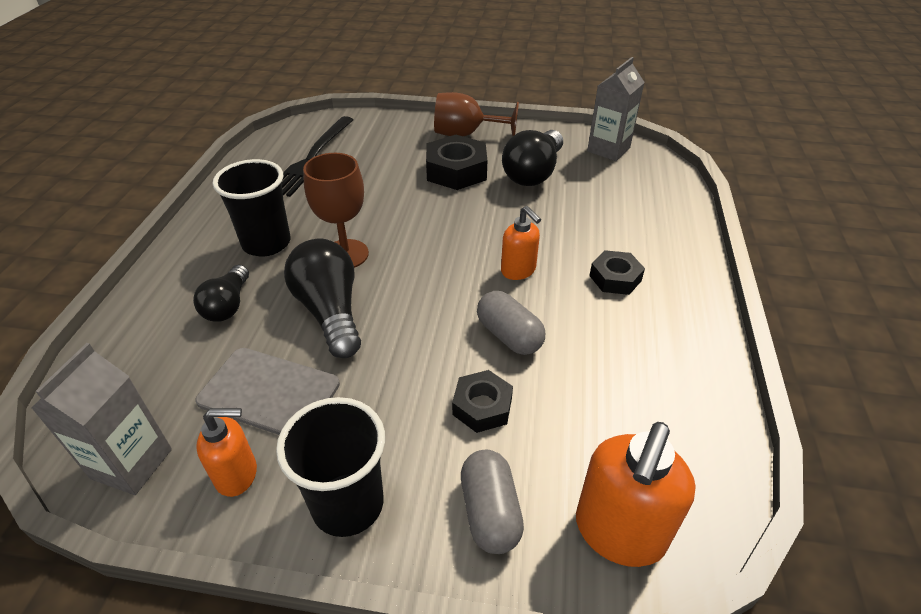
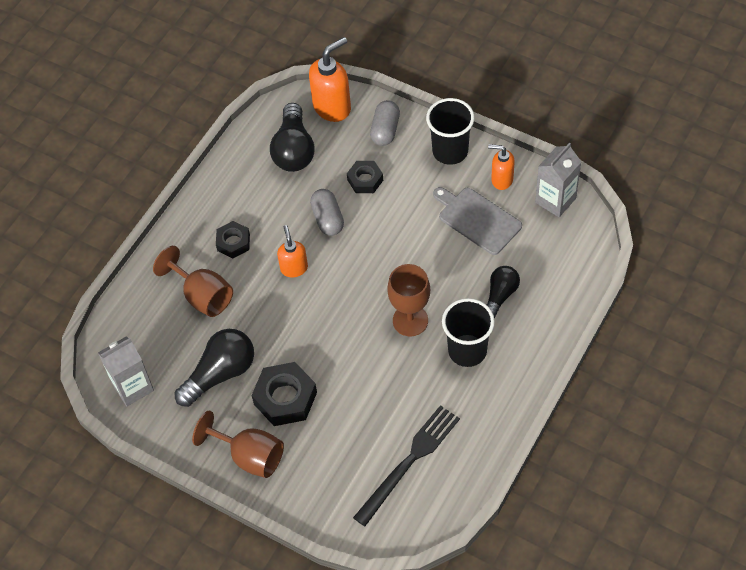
camera: 155 degrees left, 15 degrees up
black light bulb [284,239,361,358] -> black light bulb moved to [270,103,315,172]
none -> brown goblet [153,246,233,317]

